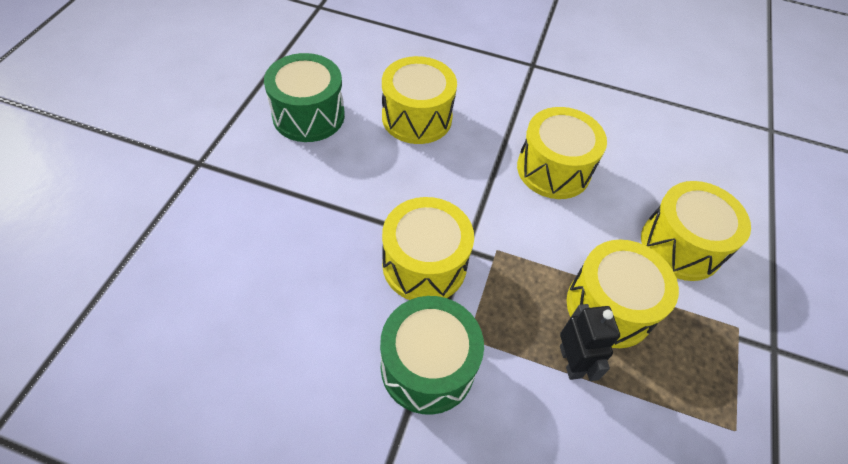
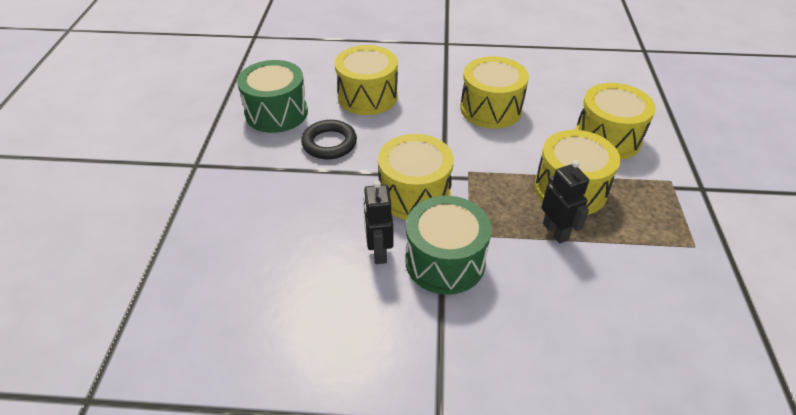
camera: 10 degrees left, 10 degrees down
none -> black ring [301,120,357,160]
none -> black robot [363,180,394,264]

